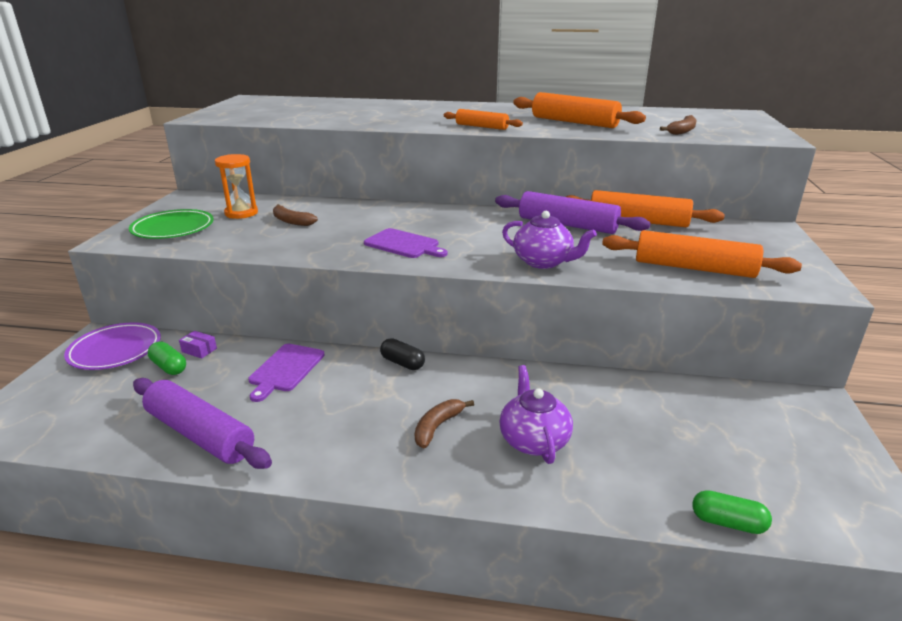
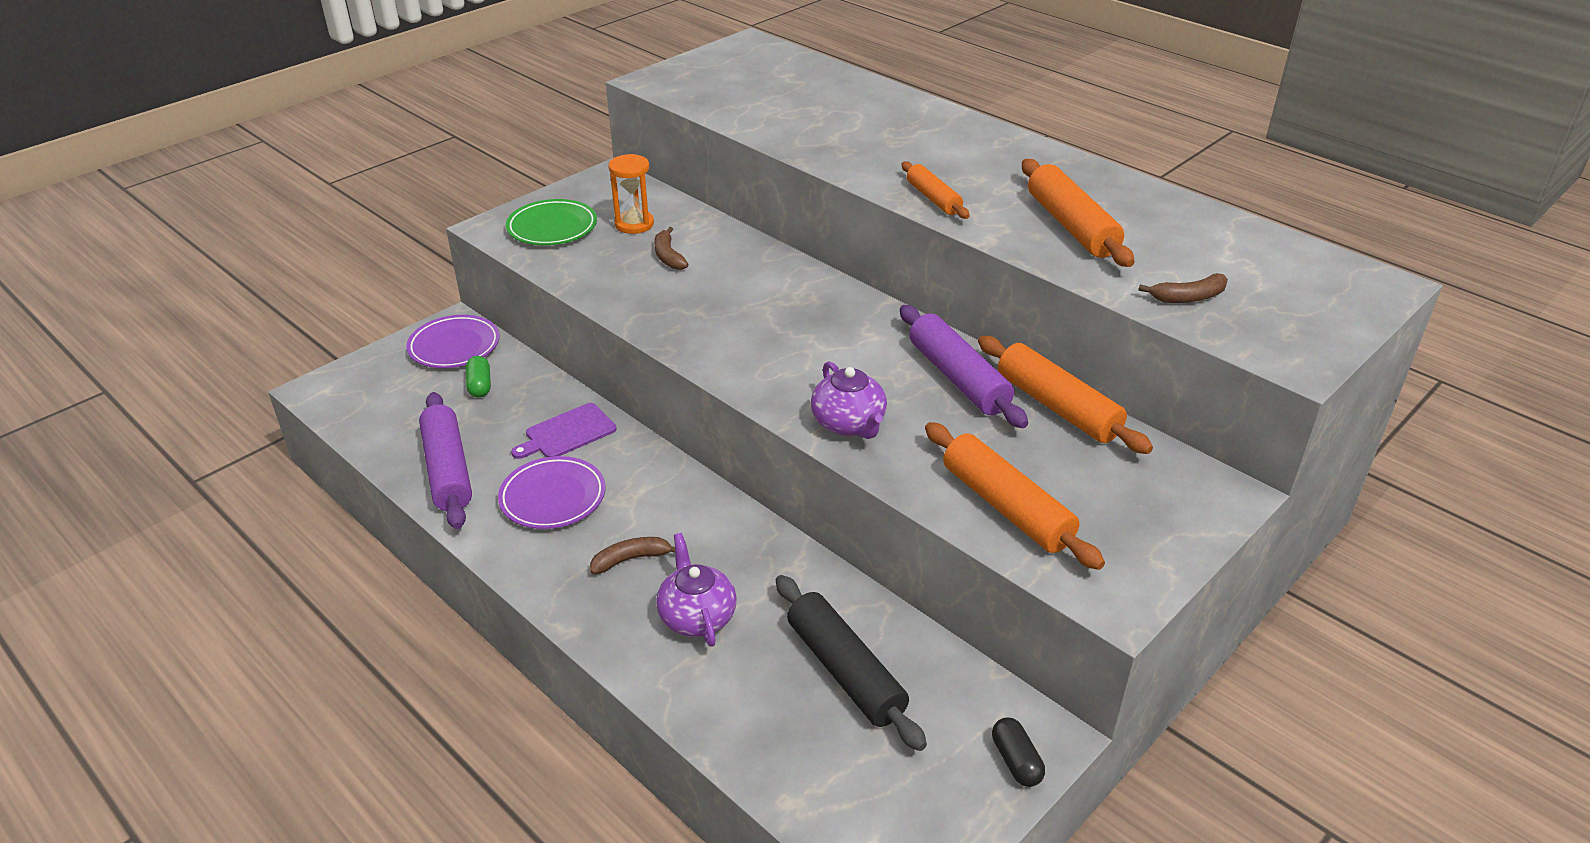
camera: 35 degrees right, 10 degrees up
purple box [179,331,217,358] -> none
purple cutting board [364,228,447,258] -> none
black capsule [380,338,425,370] -> black capsule moved to [992,717,1045,787]
purple teapot [500,365,573,464] -> purple teapot turned 45 degrees counterclockwise [656,533,737,647]
green capsule [692,490,772,534] -> none
none -> purple plate [498,456,606,529]
none -> black rolling pin [776,575,927,751]

